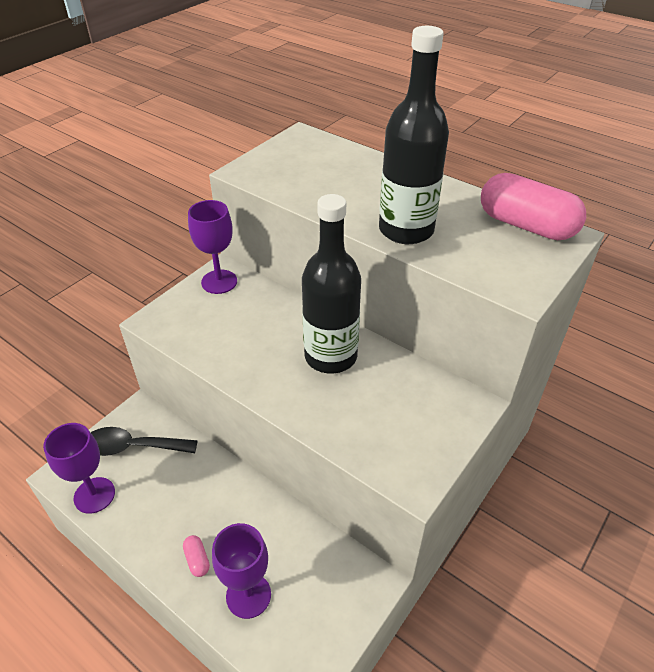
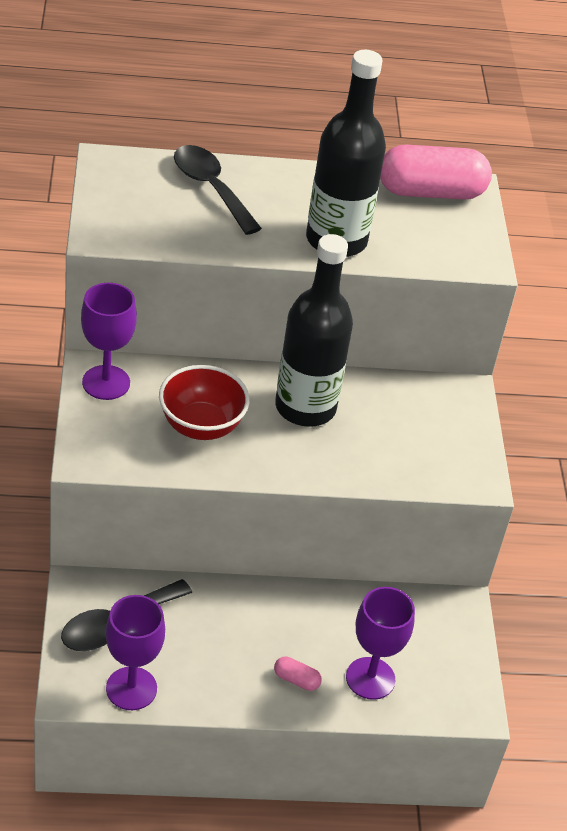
camera: 45 degrees left, 0 degrees up
none -> red bowl [159,365,250,440]
none -> black spoon [174,145,262,235]

